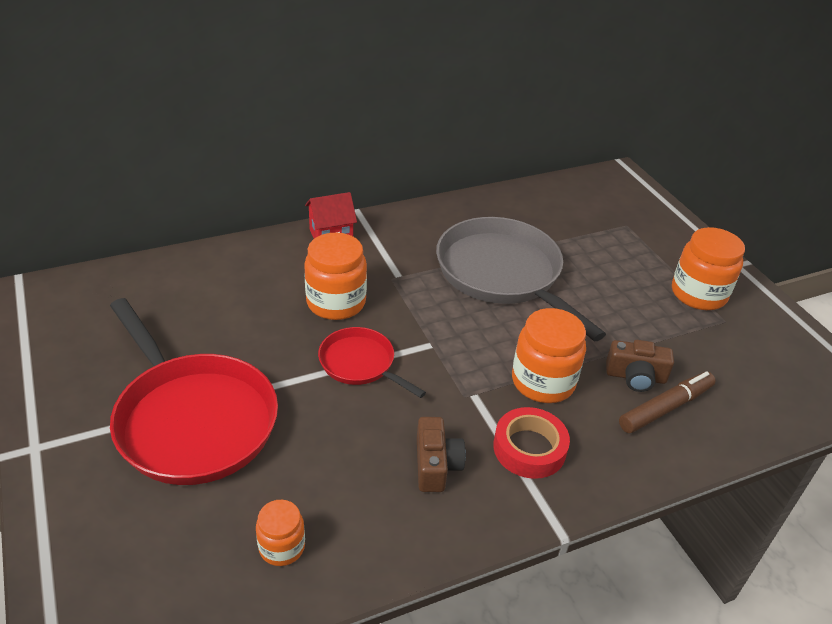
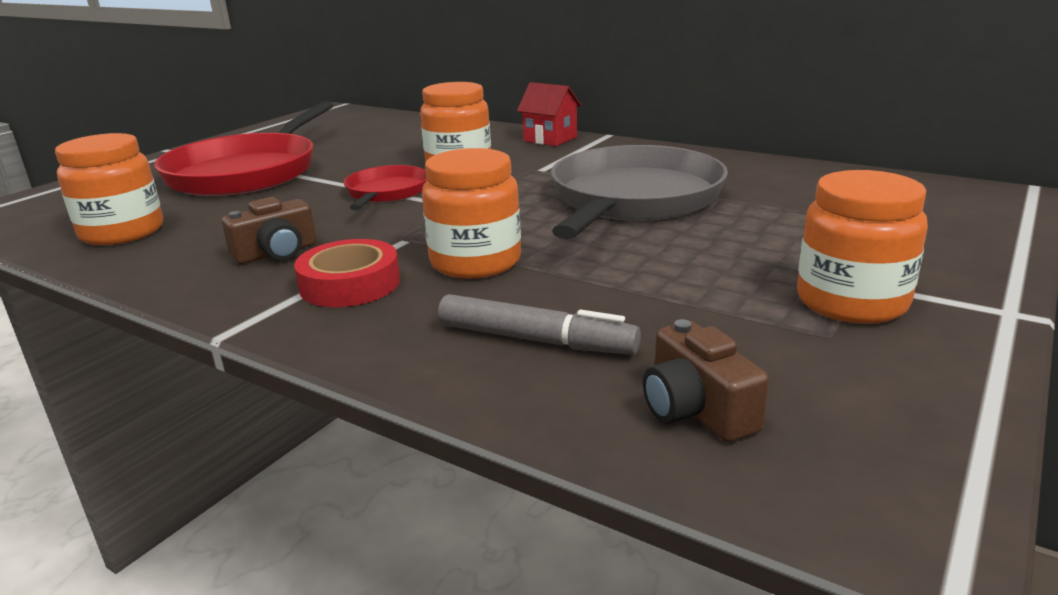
camera: 60 degrees right, 15 degrees down
orange jar [256,500,305,566] -> orange jar [55,133,163,245], size x1.74
brown camera [606,340,674,392] -> brown camera moved to [643,319,769,442]
brown marker [619,372,716,433] -> grey marker [438,294,641,355]

